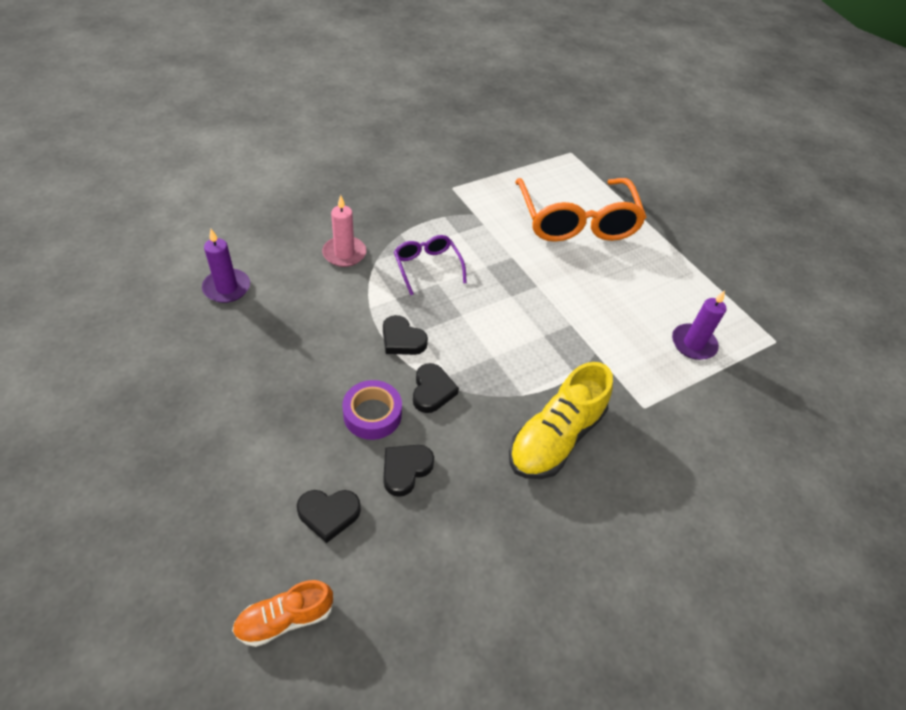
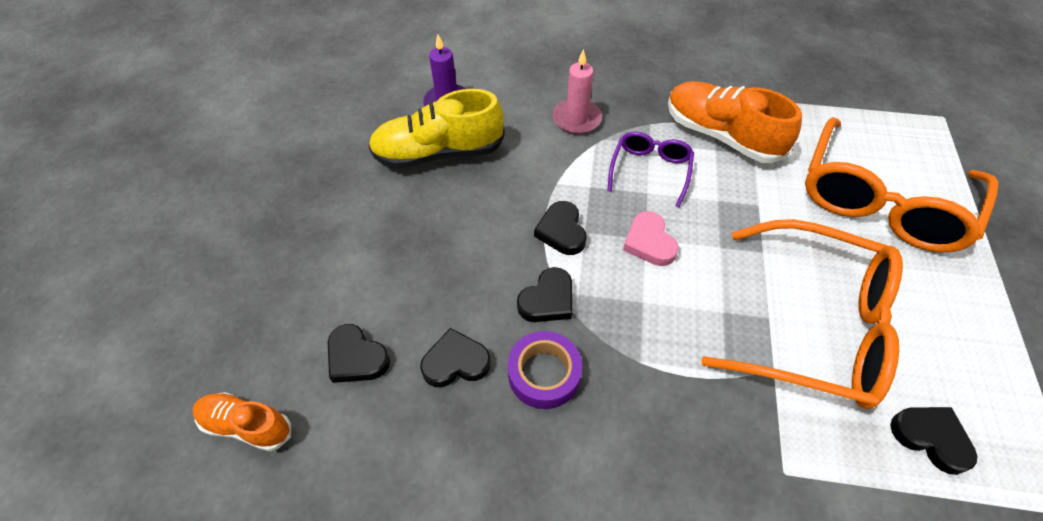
camera: 45 degrees right, 5 degrees up
purple tape [342,380,402,440] -> purple tape moved to [508,331,582,409]
yellow shoe [509,362,613,479] -> yellow shoe moved to [368,89,505,169]
purple candle [672,290,727,360] -> black heart [890,407,978,475]
none -> pink heart [623,211,679,266]
none -> orange shoe [668,81,802,163]
none -> orange glasses [701,219,903,409]

